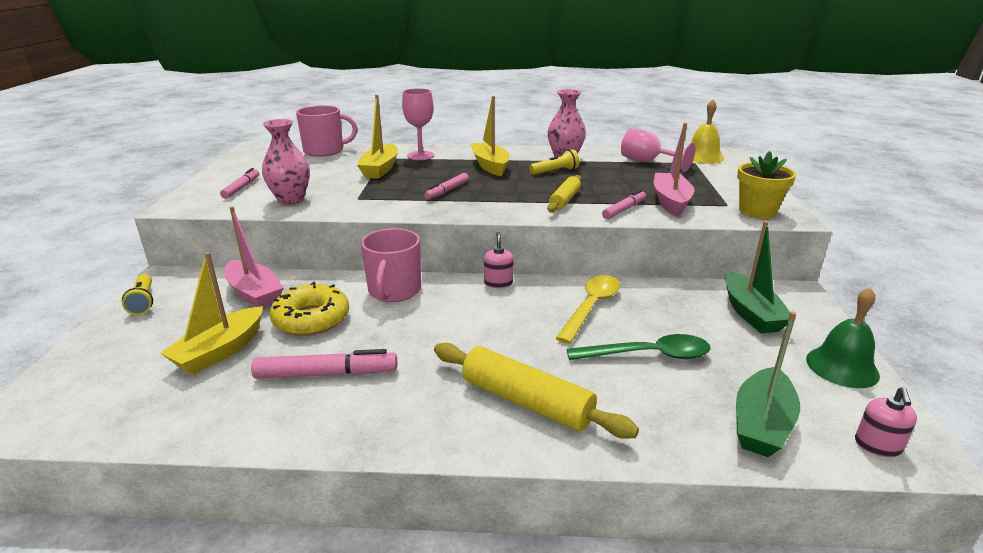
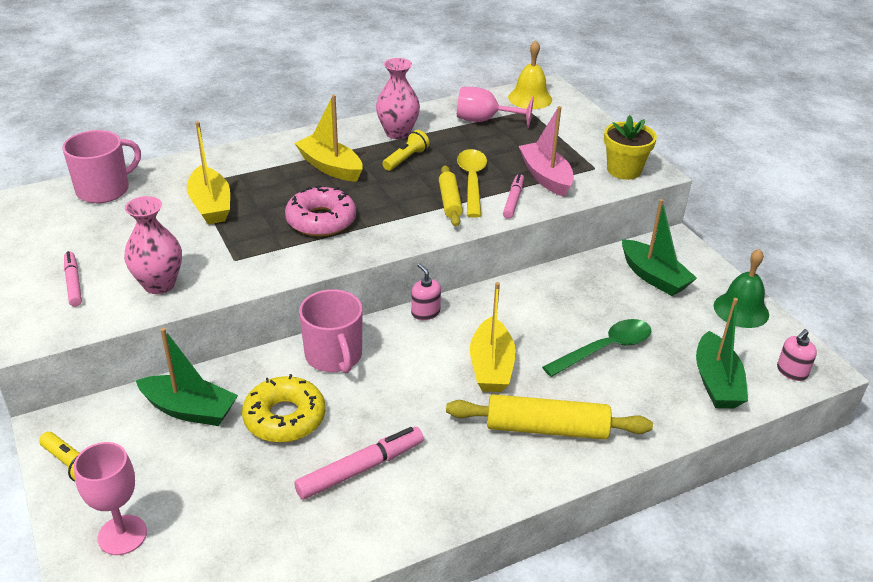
camera: 30 degrees left, 10 degrees up
yellow boat [160,252,263,375] -> yellow boat moved to [470,282,516,392]
pink boat [224,206,283,308] -> green boat [136,328,238,426]
pink goblet [402,88,434,160] -> pink goblet moved to [74,442,147,555]
pink marker [424,173,469,200] -> pink donut [285,185,356,236]
yellow spoon [556,275,620,344] -> yellow spoon moved to [457,149,487,218]
pink soap dispenser [855,387,917,457] -> pink soap dispenser turned 60 degrees clockwise [777,329,817,381]

